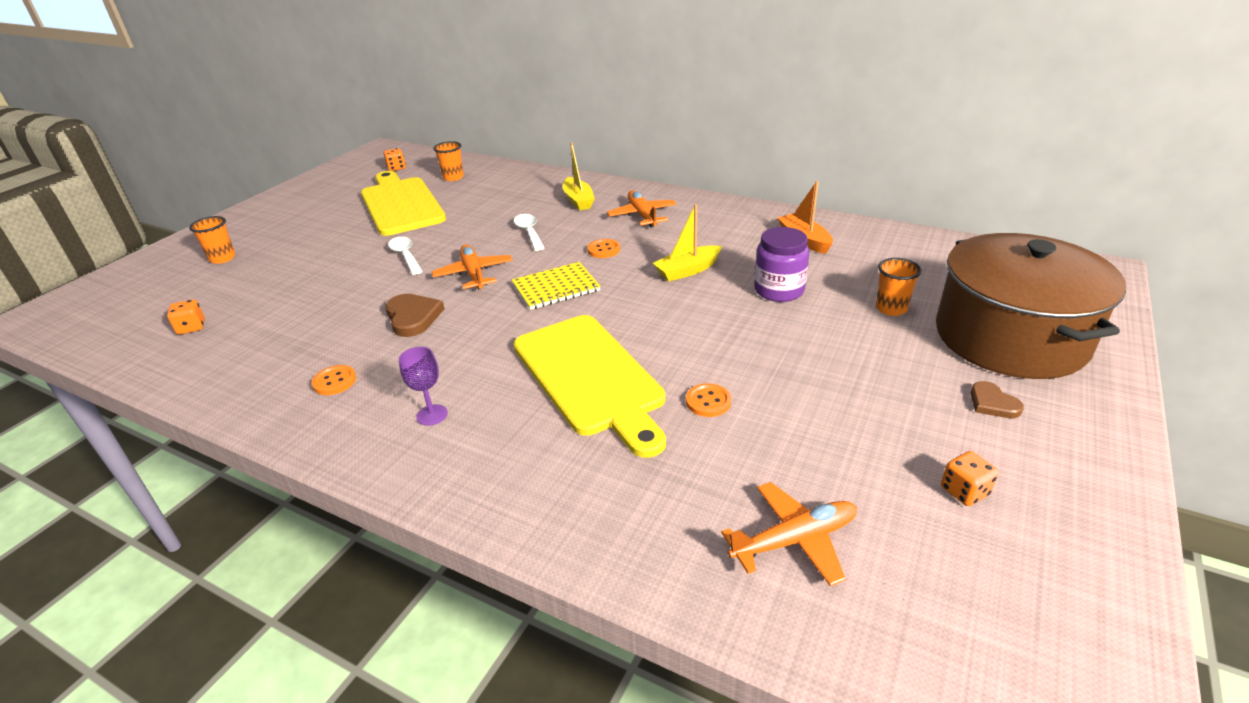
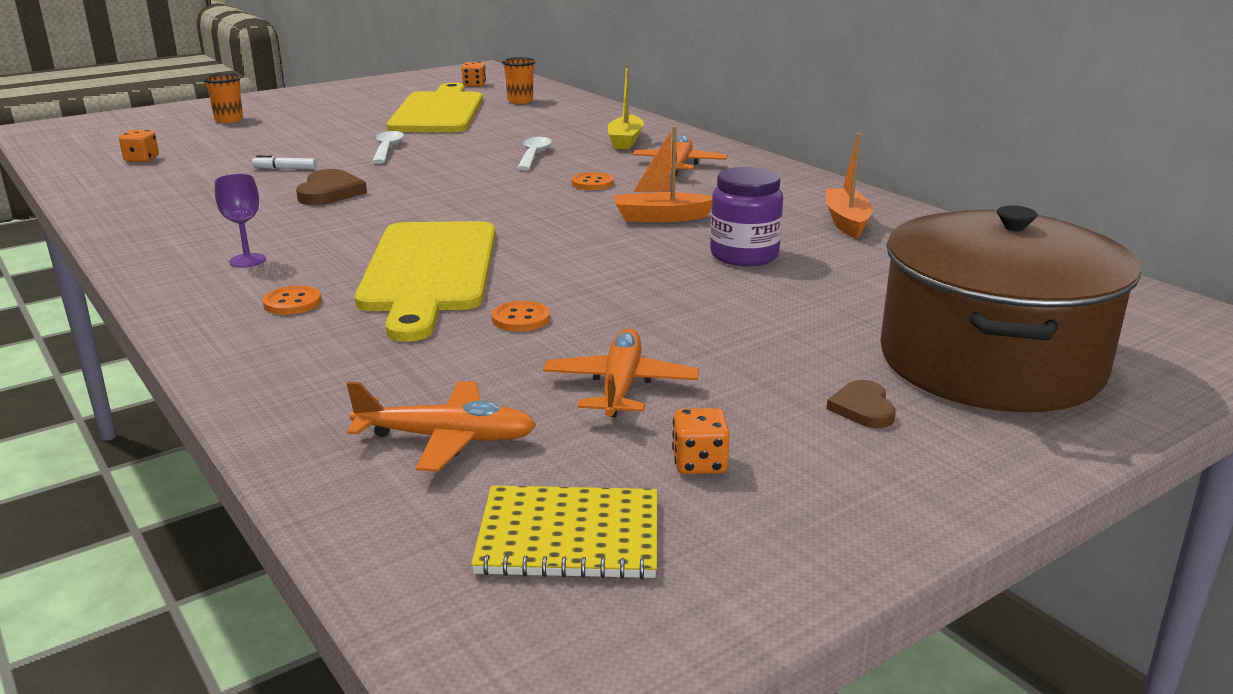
camera: 25 degrees right, 10 degrees down
orange button [312,365,356,395] -> orange button moved to [262,286,322,315]
orange plane [432,244,513,290] -> orange plane moved to [543,328,699,417]
yellow notebook [512,262,601,310] -> yellow notebook moved to [471,486,657,579]
yellow boat [653,204,722,281] -> orange boat [614,126,712,222]
orange cup [876,258,922,316] -> none
none -> white marker [252,155,316,169]

